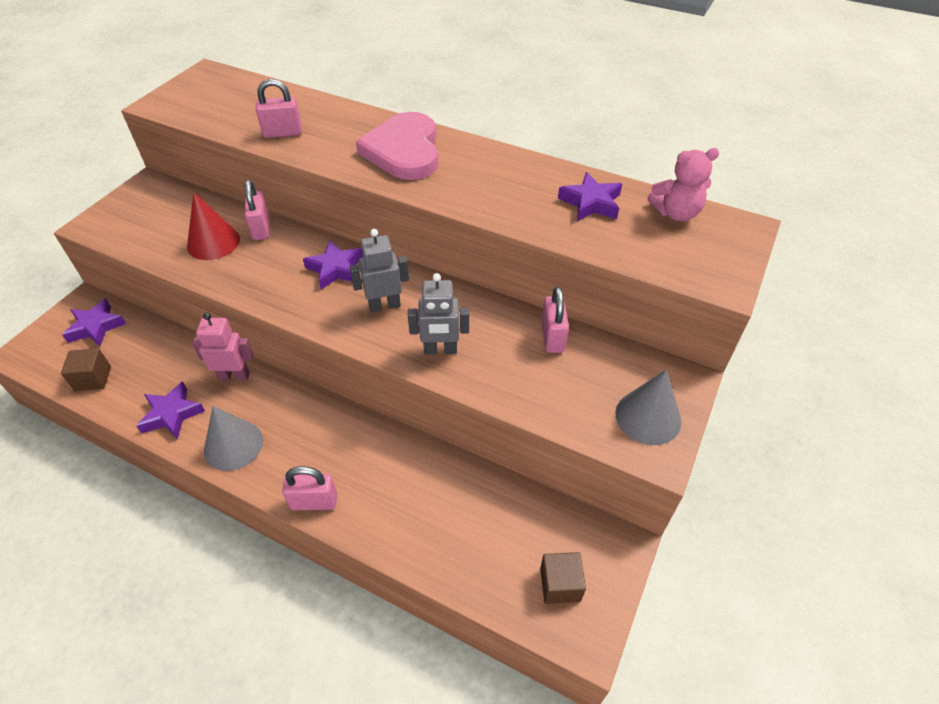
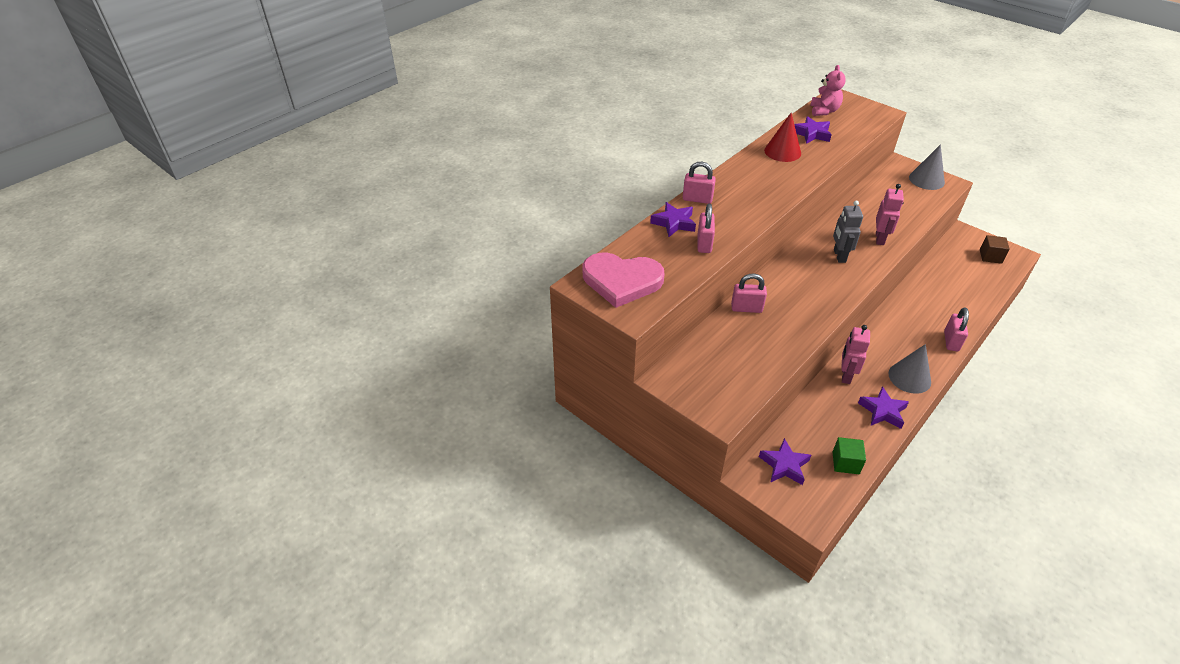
camera: 75 degrees left, 5 degrees down
brown cube [61,348,111,391] -> green cube [832,437,866,474]
red cone [187,192,240,260] -> red cone moved to [764,113,801,162]
purple star [303,240,363,289] -> purple star moved to [650,202,696,237]
pink heart [356,112,438,180] -> pink heart moved to [583,252,665,308]
grey robot [408,273,469,354] -> pink robot [876,184,904,245]
pink padlock [542,286,569,353] -> pink padlock moved to [683,162,716,204]

